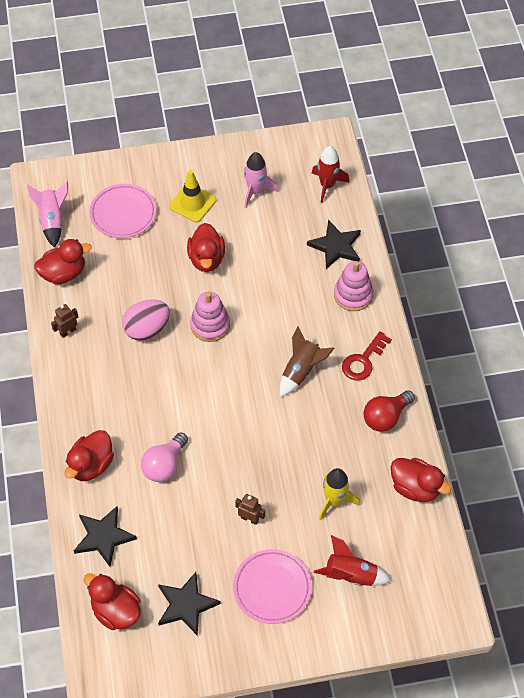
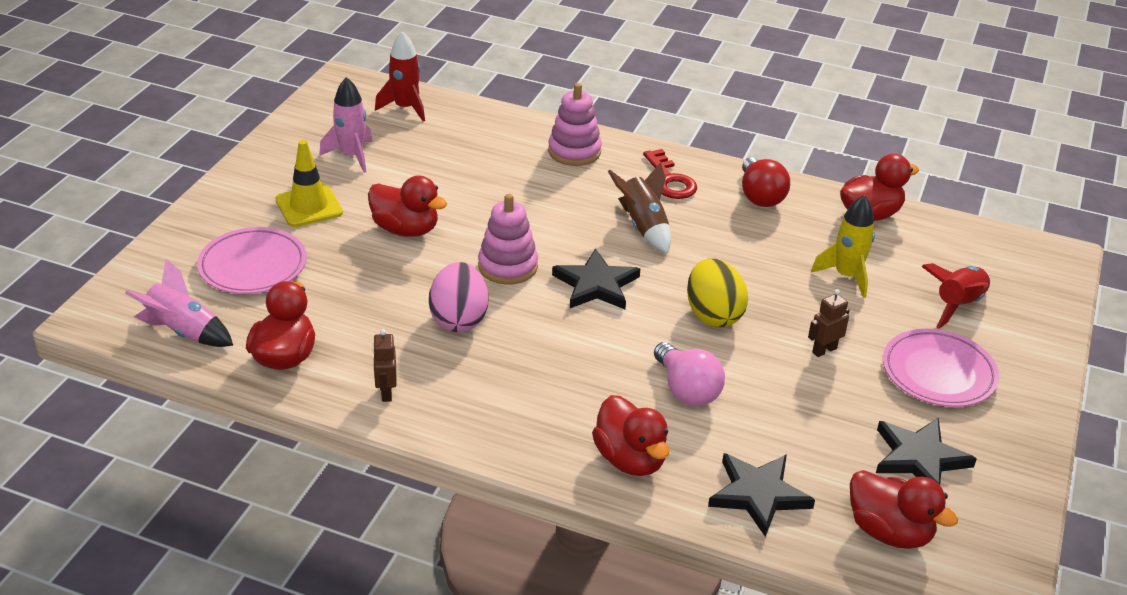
camera: 60 degrees left, 20 degrees down
red duck [83,574,141,630] -> red duck turned 120 degrees counterclockwise [850,470,958,549]
black star [307,220,361,269] -> black star moved to [552,248,640,309]
none -> yellow egg [687,259,748,327]

